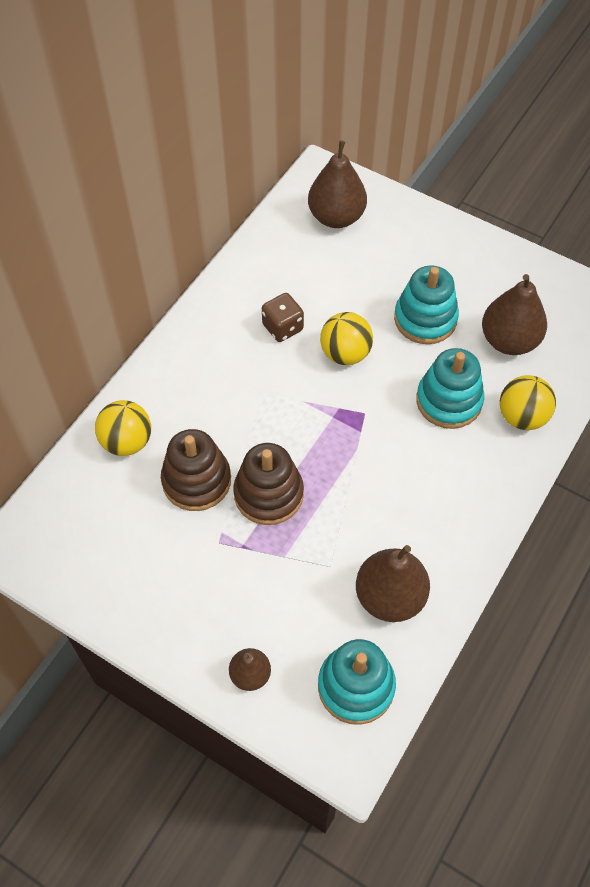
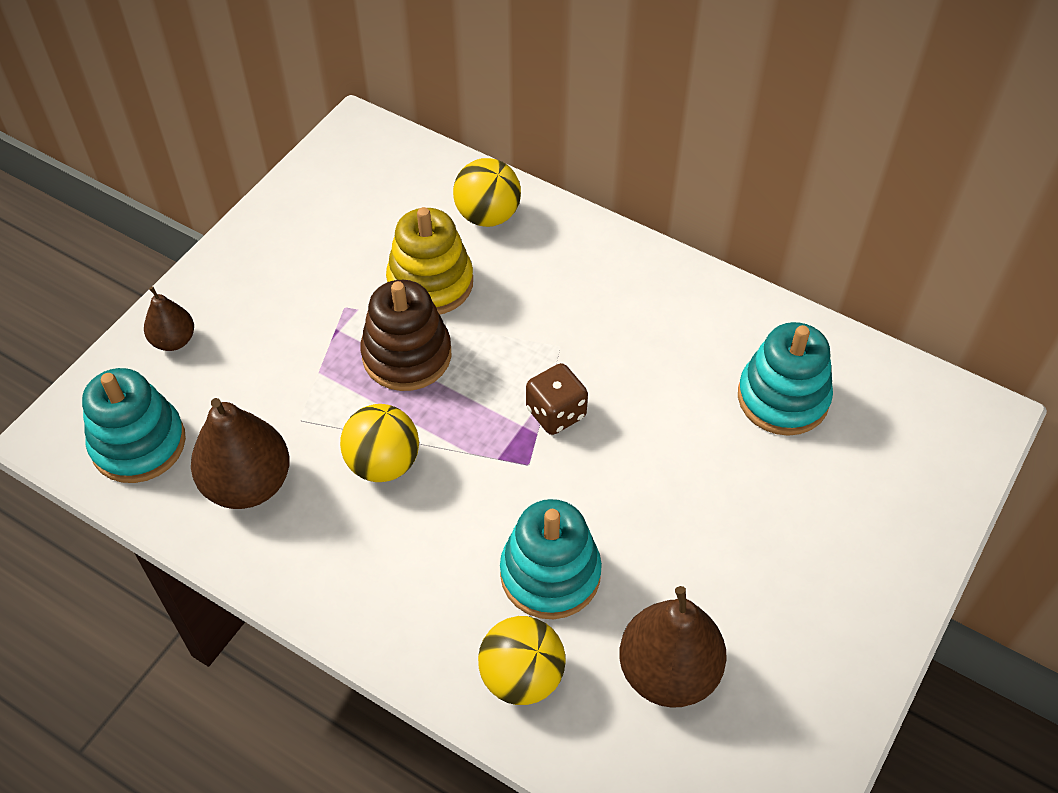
camera: 90 degrees right, 5 degrees down
brown stacking toy [161,429,231,511] -> yellow stacking toy [386,207,473,315]
brown dice [262,293,304,342] -> brown dice moved to [526,363,588,435]
brown pear [308,140,367,228] -> none
yellow ball [320,312,373,365] -> yellow ball moved to [340,404,419,482]
turquoise stacking toy [394,265,459,344] -> turquoise stacking toy moved to [738,322,833,436]

